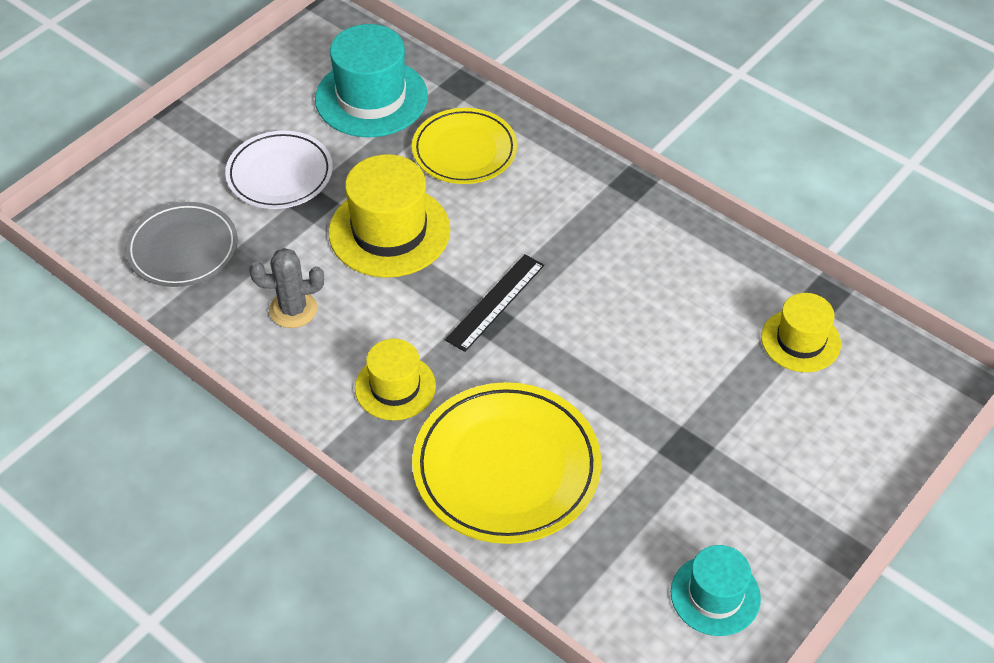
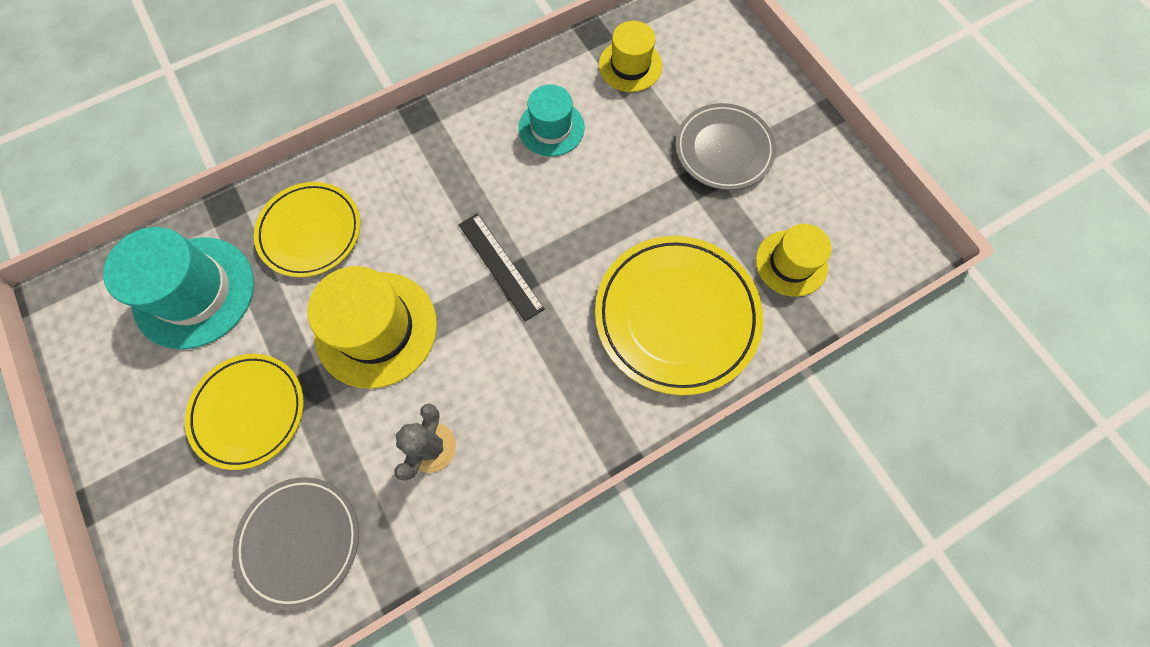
camera: 70 degrees left, 20 degrees up
white plate [225,131,333,209] -> yellow plate [185,354,304,470]
yellow hat [355,339,436,420] -> yellow hat moved to [756,224,832,297]
turquoise hat [671,545,761,636] -> turquoise hat moved to [518,84,585,156]
none -> grey plate [675,103,776,190]

